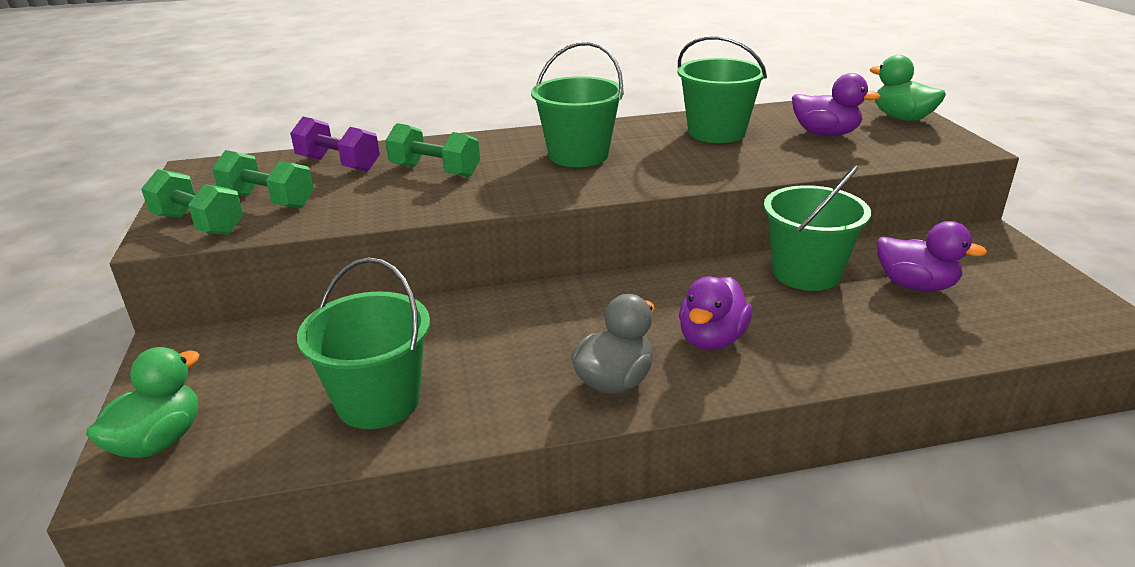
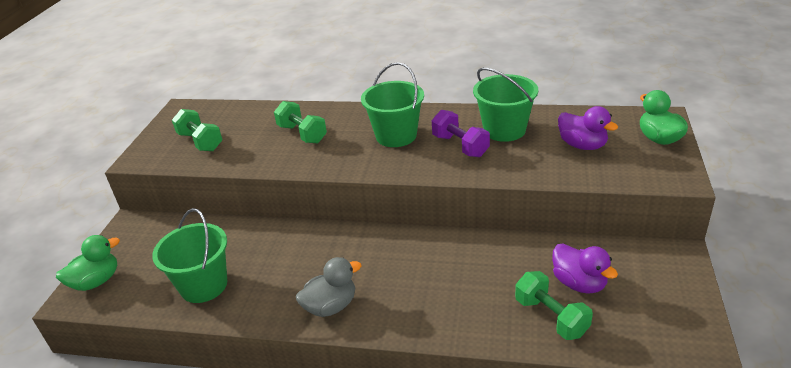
camera: 25 degrees right, 5 degrees up
green dumbbell [141,169,244,235] -> green dumbbell moved to [515,271,593,340]
purple dumbbell [290,117,380,172] -> purple dumbbell moved to [431,110,490,157]
purple duck [679,276,752,350] -> none
green bucket [764,165,871,291] -> none

